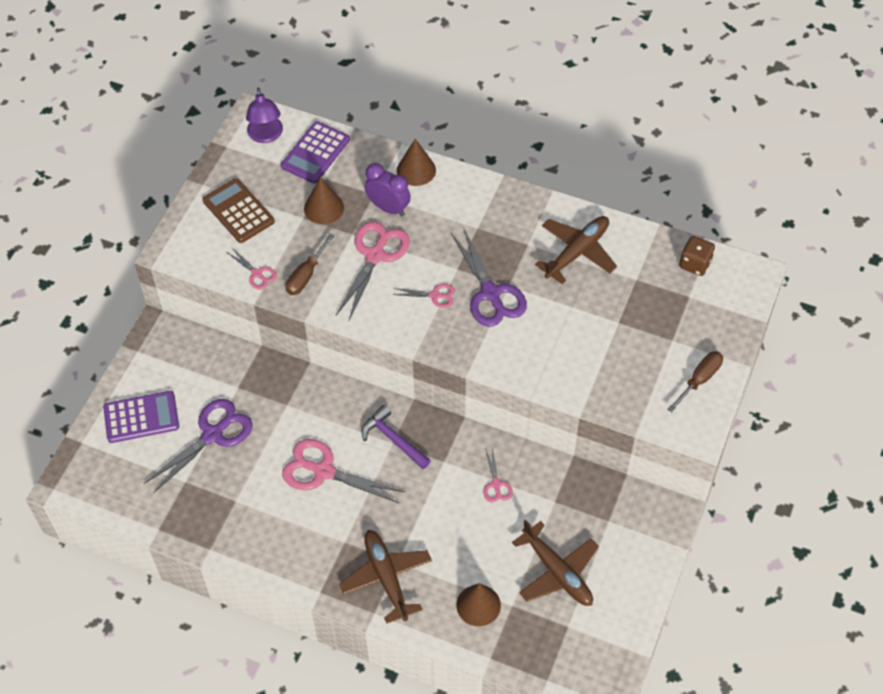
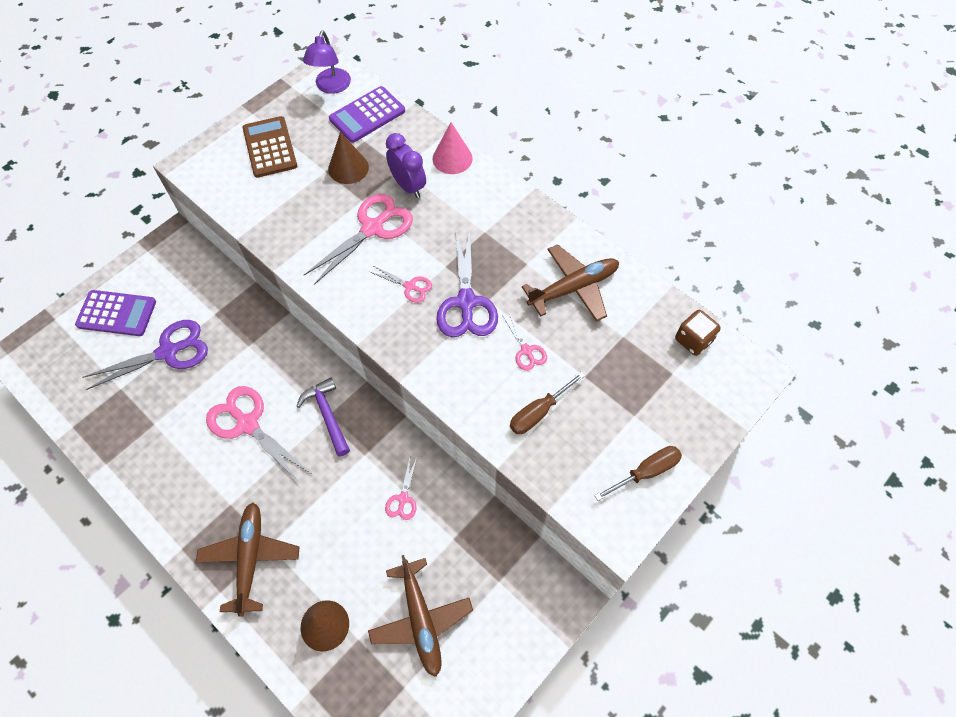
camera: 20 degrees right, 5 degrees up
pink scissors [228,247,277,290] -> pink scissors moved to [502,312,547,371]
brown screwdriver [285,233,335,295] -> brown screwdriver moved to [510,372,585,434]
brown cone [397,139,436,186] -> pink cone [433,122,473,174]

